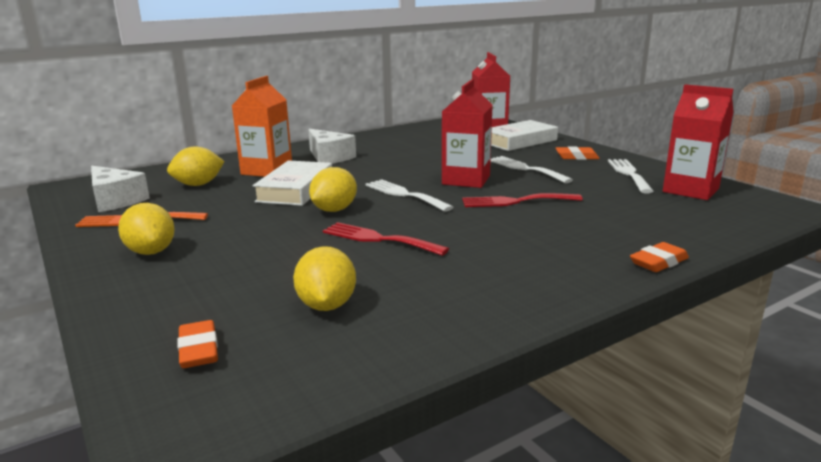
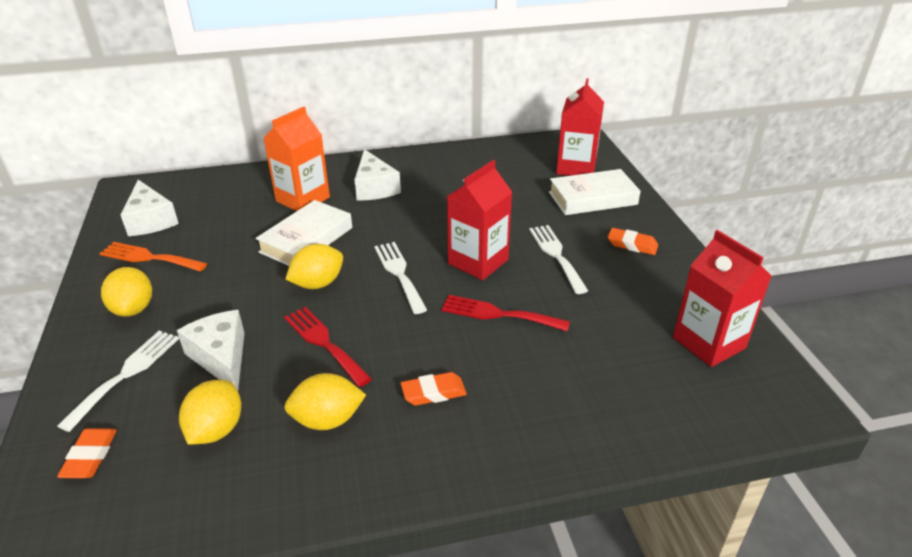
camera: 20 degrees right, 15 degrees up
yellow lemon [167,146,225,186] -> yellow lemon moved to [284,373,366,430]
white fork [608,159,654,193] -> white fork moved to [57,331,179,432]
orange eraser [630,242,689,272] -> orange eraser moved to [401,372,467,405]
none -> white cheese [177,310,244,391]

